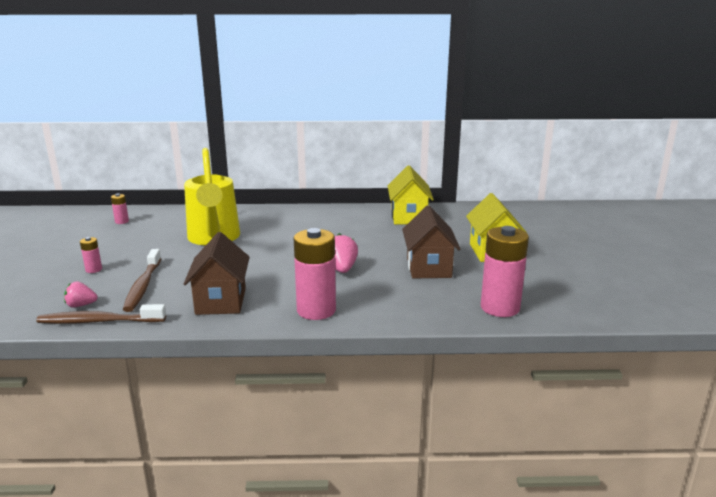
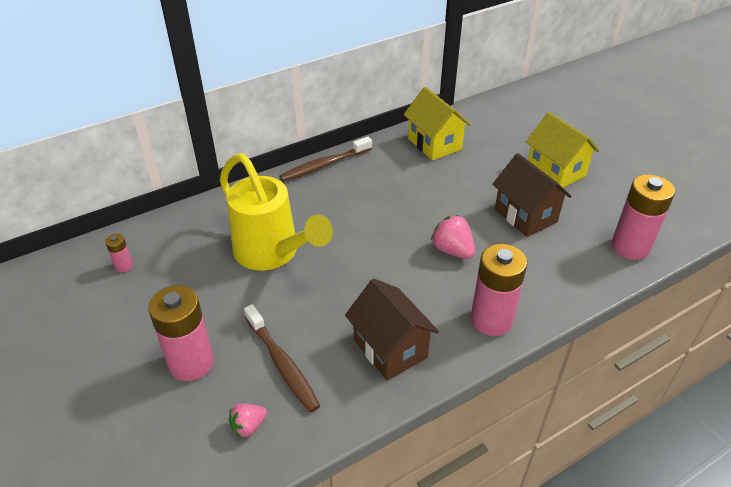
camera: 30 degrees left, 20 degrees up
brown toothbrush [36,304,166,324] -> brown toothbrush moved to [279,137,372,182]
pink battery [80,237,102,273] -> pink battery [148,285,214,381], size x2.19

